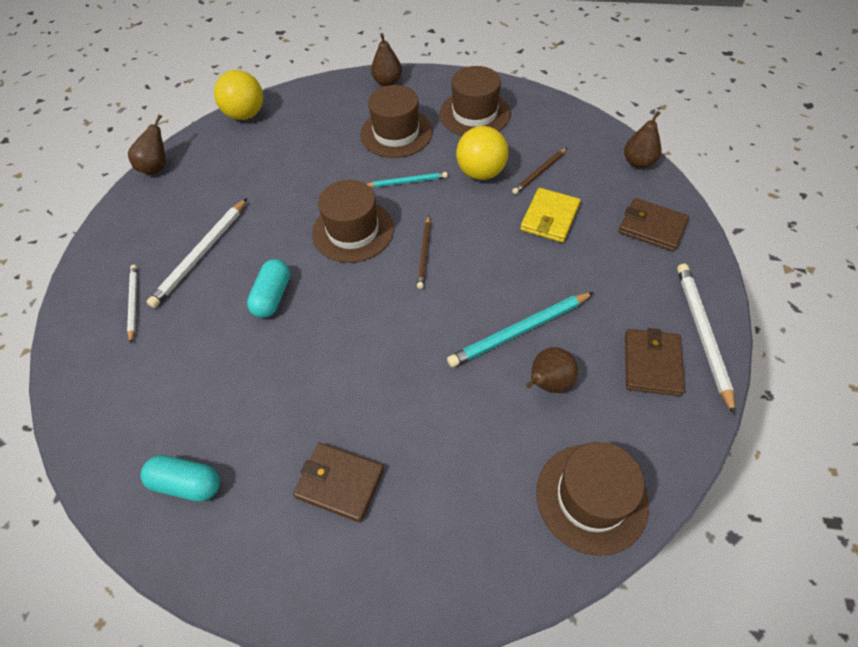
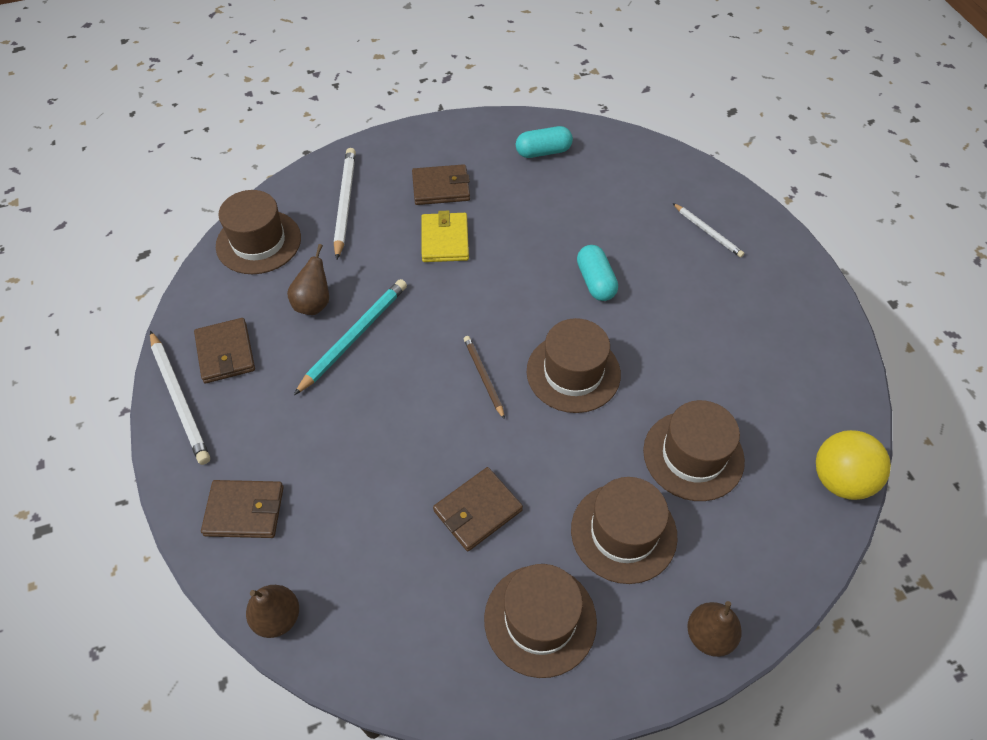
camera: 150 degrees right, 0 degrees up
brown pear [128,114,166,175] -> none
white pencil [147,198,247,308] -> white pencil moved to [334,148,356,259]
turquoise pencil [367,172,448,187] -> none
yellow ball [456,126,508,180] -> brown wallet [433,467,523,551]
brown pencil [512,148,567,194] -> none
yellow wallet [520,188,581,243] -> yellow wallet moved to [421,211,469,262]
none -> brown hat [643,400,745,501]

